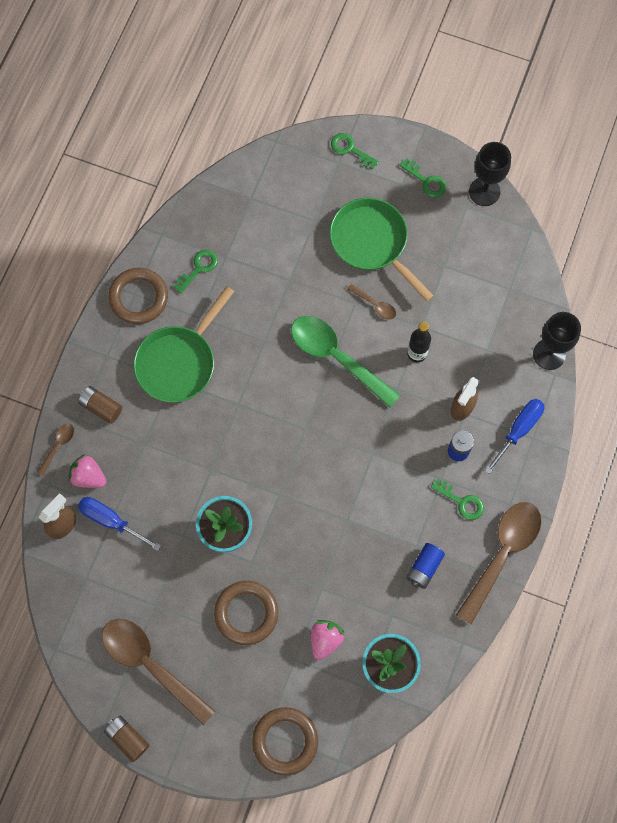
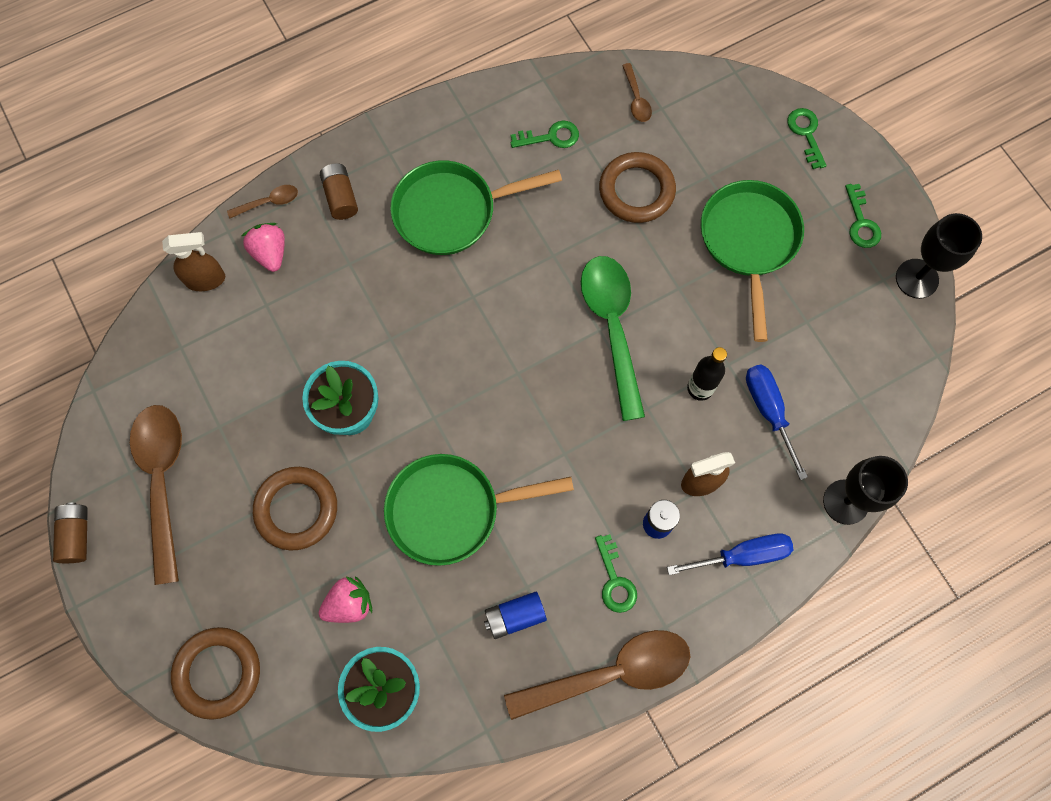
camera: 40 degrees right, 0 degrees up
blue screwdriver [78,497,161,551] -> blue screwdriver moved to [746,365,808,480]
brown ring [108,268,168,324] -> brown ring moved to [599,152,676,223]
brown spoon [347,284,396,320] -> brown spoon moved to [622,63,652,122]
none -> green pan [384,454,574,566]

